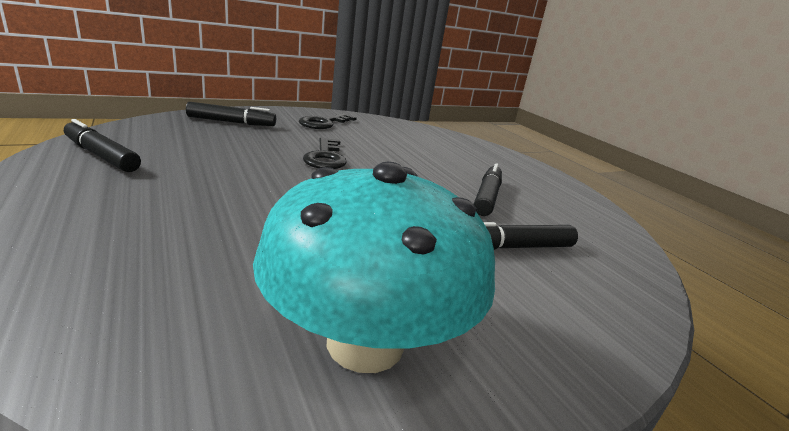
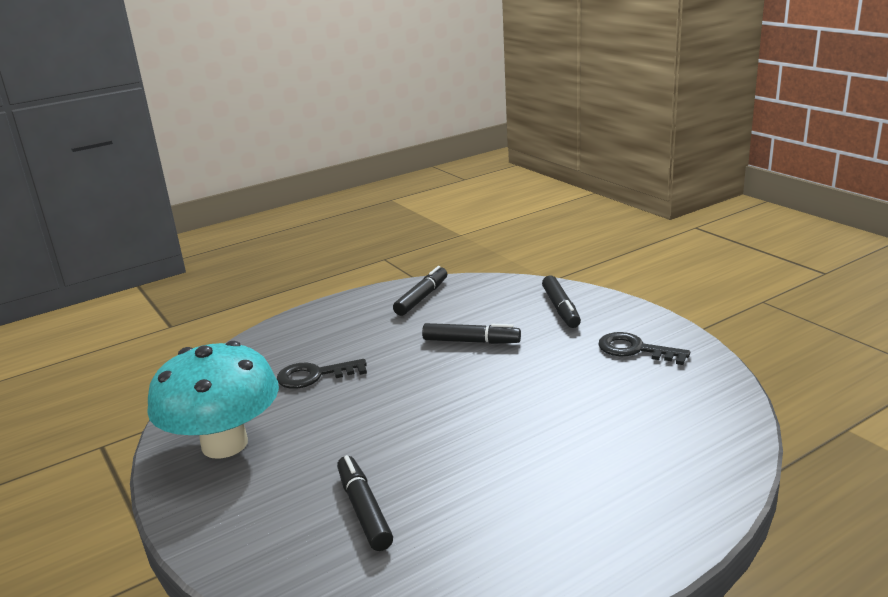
camera: 90 degrees right, 0 degrees up
black key [303,137,347,169] -> black key moved to [277,359,367,389]
black marker [473,163,502,216] -> black marker moved to [422,323,521,344]

